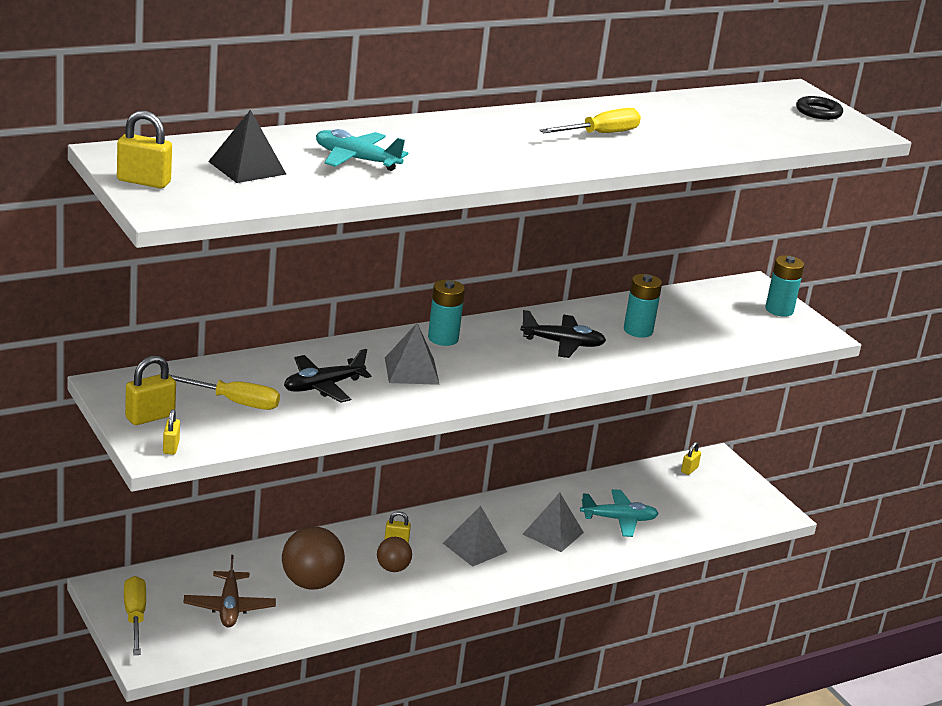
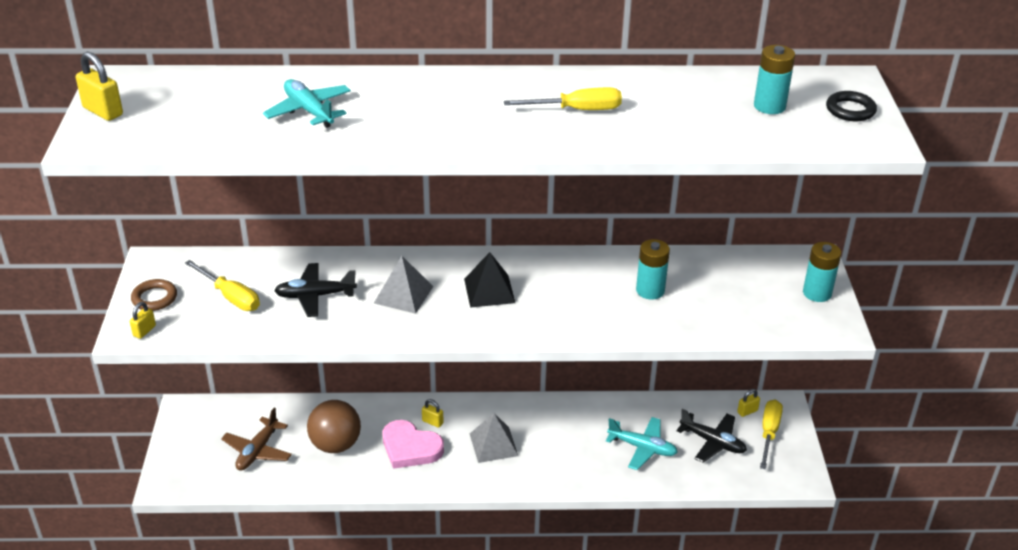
camera: 30 degrees right, 10 degrees up
yellow screwdriver [124,576,146,655] -> yellow screwdriver moved to [760,399,783,469]
yellow padlock [125,356,176,425] -> brown ring [131,279,177,311]
black pyramid [208,110,286,183] -> black pyramid moved to [464,252,515,308]
brown ball [377,537,412,572] -> pink heart [383,420,444,469]
turquoise battery [428,280,465,346] -> turquoise battery moved to [754,45,795,114]
black plane [520,310,606,358] -> black plane moved to [676,409,747,463]
grey pyramid [522,493,584,552] -> none

